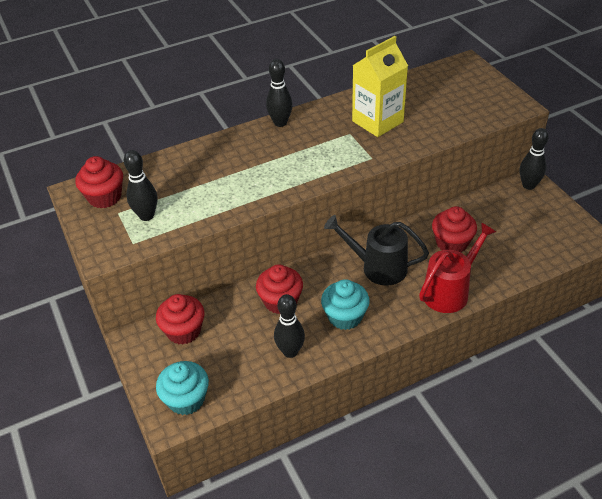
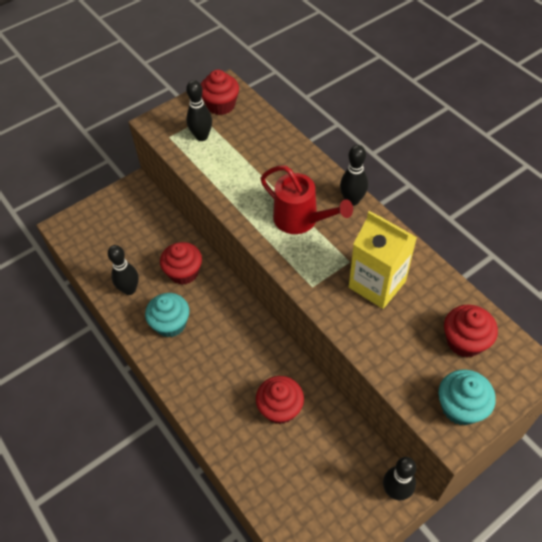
camera: 80 degrees right, 10 degrees up
red cupcake [156,294,205,345] -> red cupcake moved to [444,305,498,357]
turquoise cupcake [156,361,209,415] -> turquoise cupcake moved to [438,369,496,425]
black watering can [324,215,429,286] -> none
red watering can [419,222,496,313] -> red watering can moved to [260,166,353,234]

